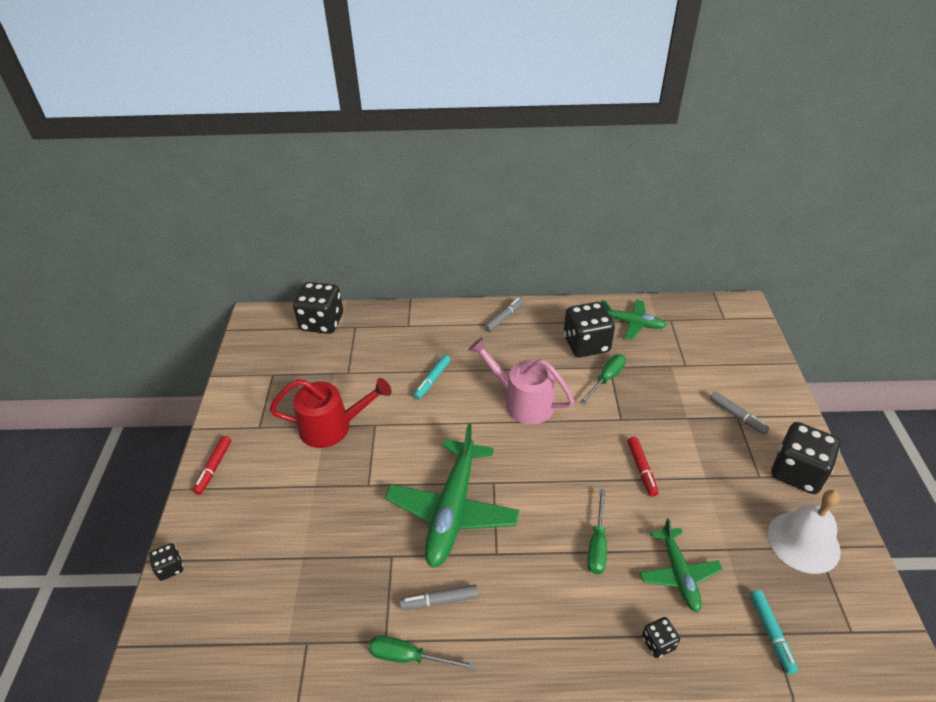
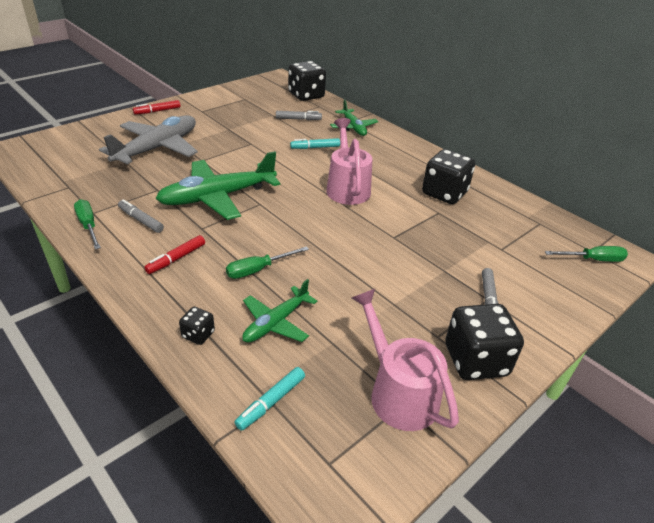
camera: 45 degrees right, 5 degrees down
black dice [149,543,183,581] -> none
red watering can [269,378,392,448] -> none
grey marker [484,297,524,332] -> grey marker moved to [276,111,322,120]
green screwdriver [579,354,626,404] -> green screwdriver moved to [545,246,628,262]
green plane [601,300,667,340] -> green plane moved to [330,100,379,136]
red marker [628,437,659,497] -> red marker moved to [144,235,205,274]
white bell [768,490,841,574] -> pink watering can [352,289,459,431]
none -> grey plane [99,115,198,164]

